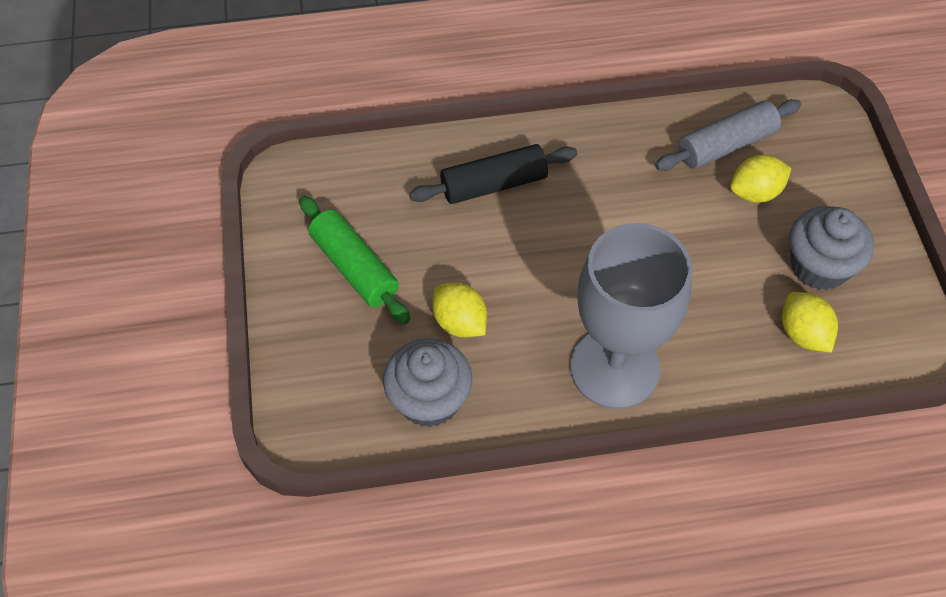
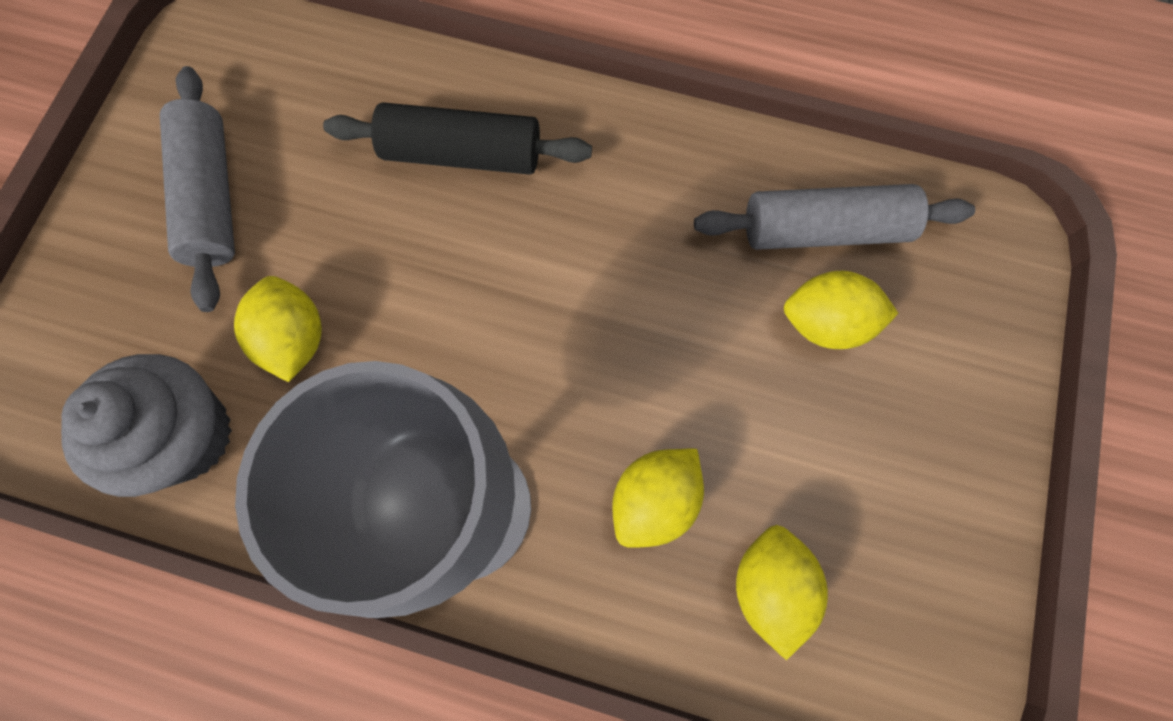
camera: 25 degrees right, 15 degrees up
green rolling pin [299,196,410,324] -> grey rolling pin [160,66,235,312]
grey cupcake [789,206,874,290] -> none
none -> yellow lemon [612,449,704,548]

